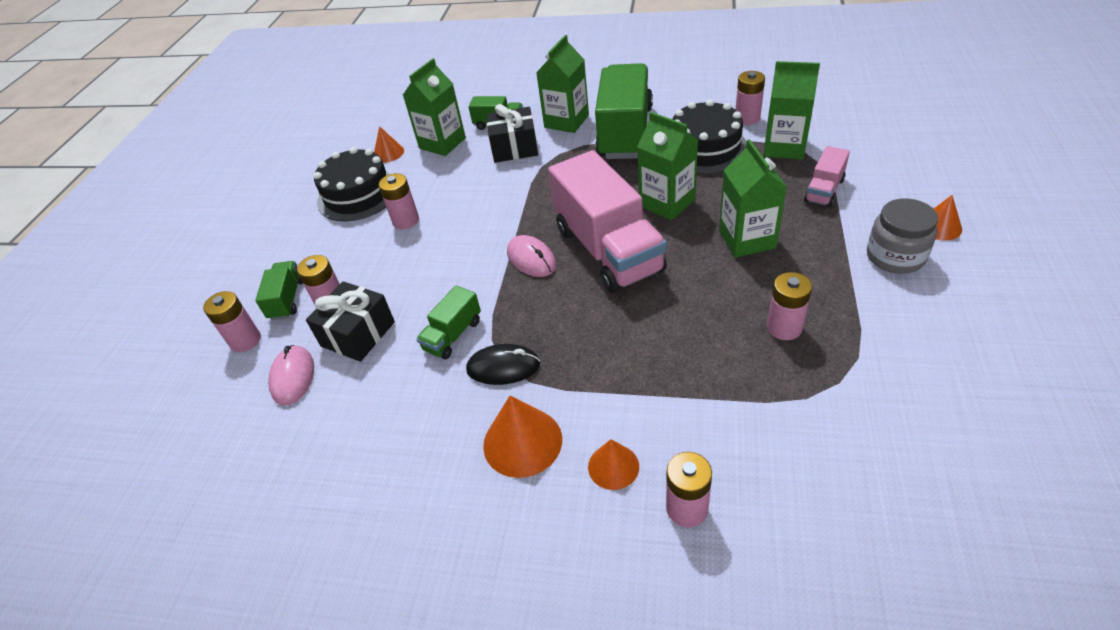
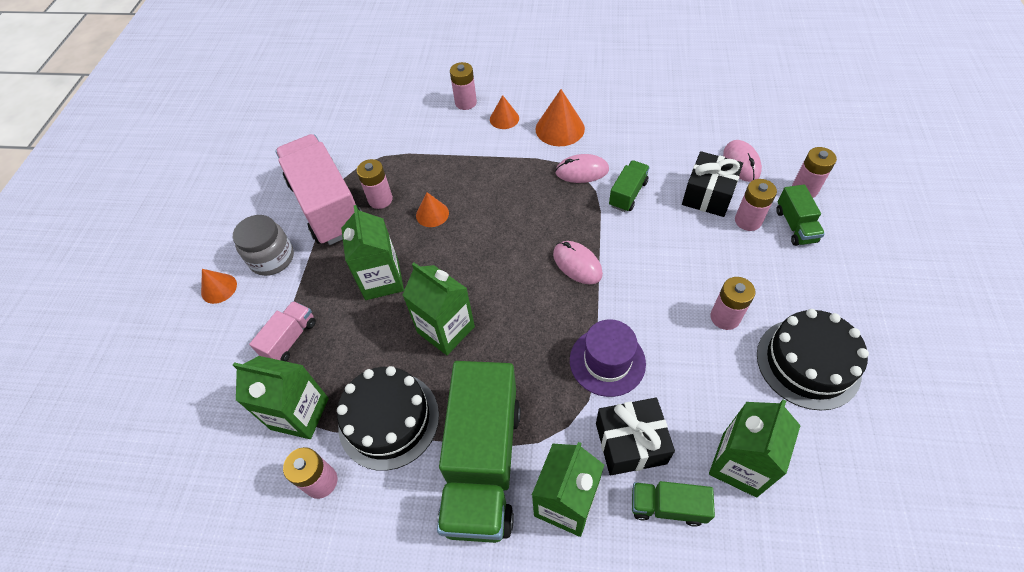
camera: 175 degrees right, 10 degrees up
orange cone [374,126,404,163] -> orange cone moved to [416,192,449,227]
black mouse [466,344,540,385] -> pink mouse [555,154,609,183]
pink truck [548,150,667,293] -> pink truck moved to [275,134,361,245]
none -> purple hat [570,319,646,397]

